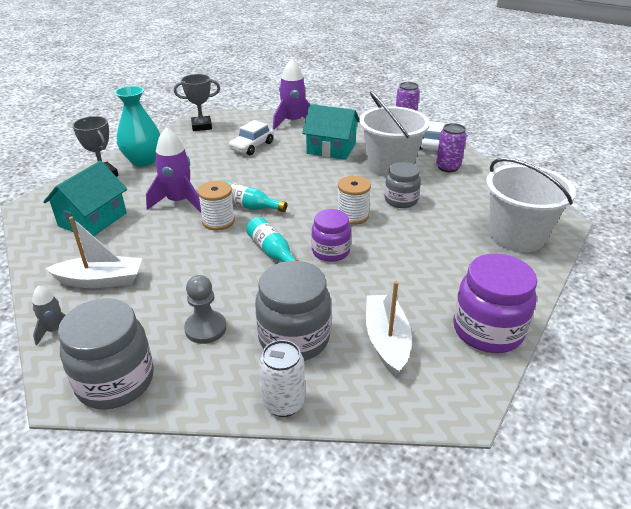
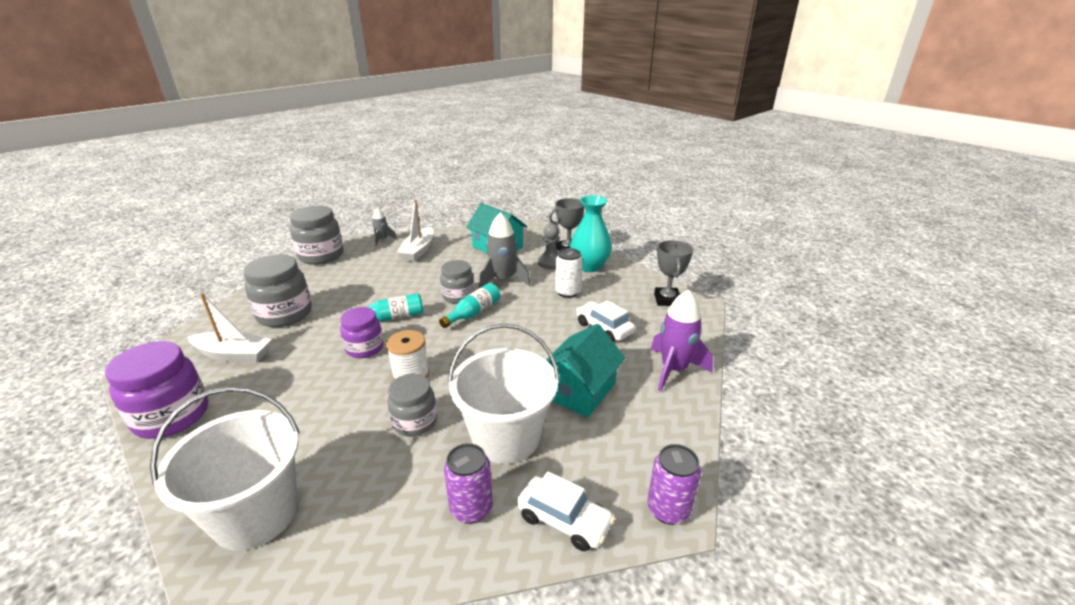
camera: 105 degrees right, 5 degrees down
purple rocket [146,127,202,213] -> grey rocket [478,212,531,289]
grey pawn [184,275,227,344] -> grey pawn moved to [538,223,560,269]
white spool [198,181,235,230] -> grey jar [440,260,474,304]
white can [259,340,305,417] -> white can moved to [555,248,583,298]

